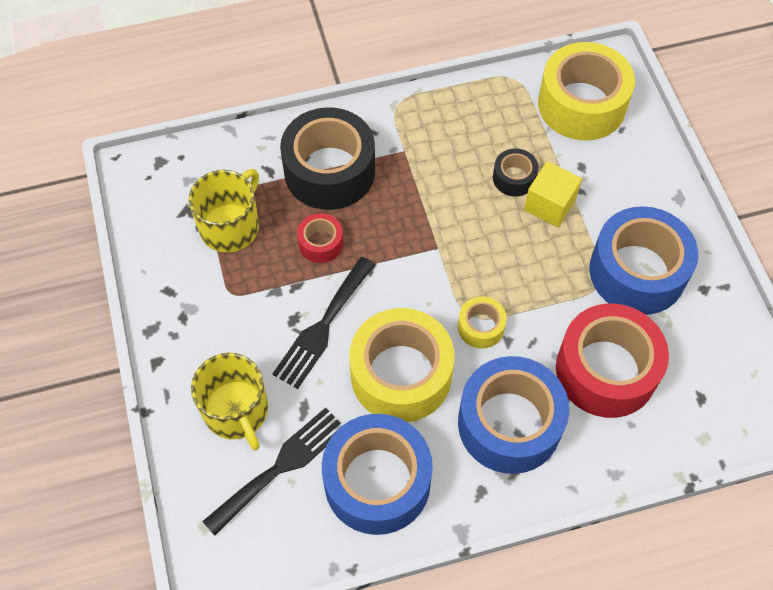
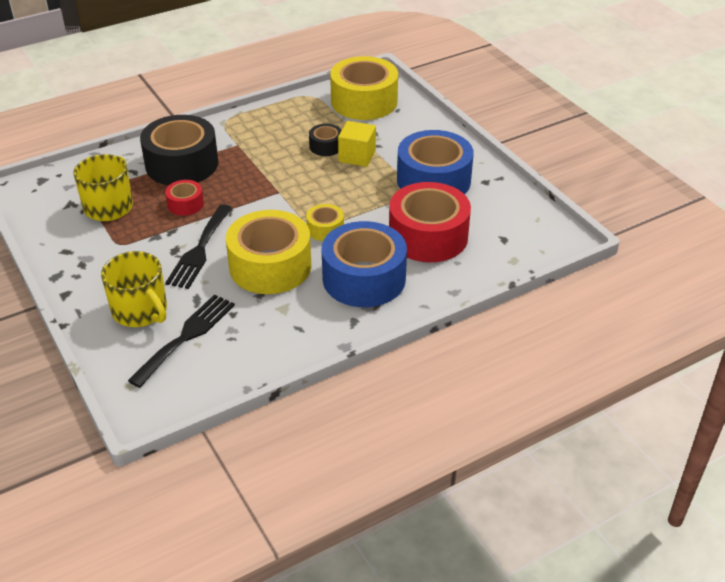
camera: 15 degrees left, 20 degrees down
blue tape [322,414,433,535] -> none

